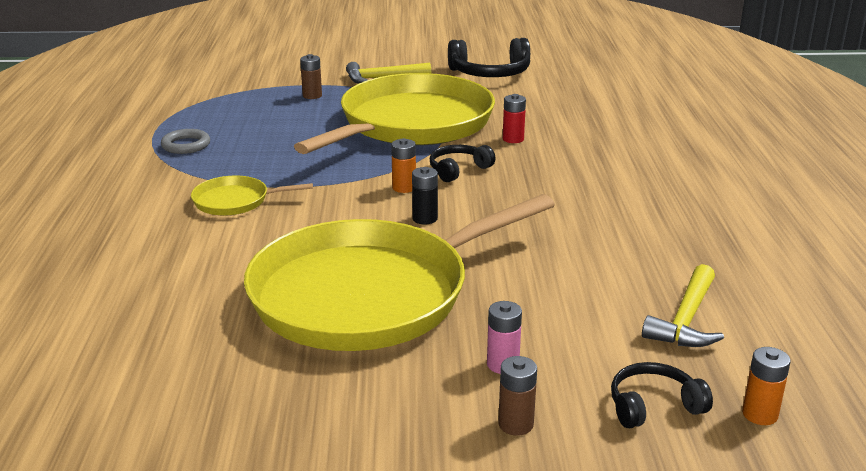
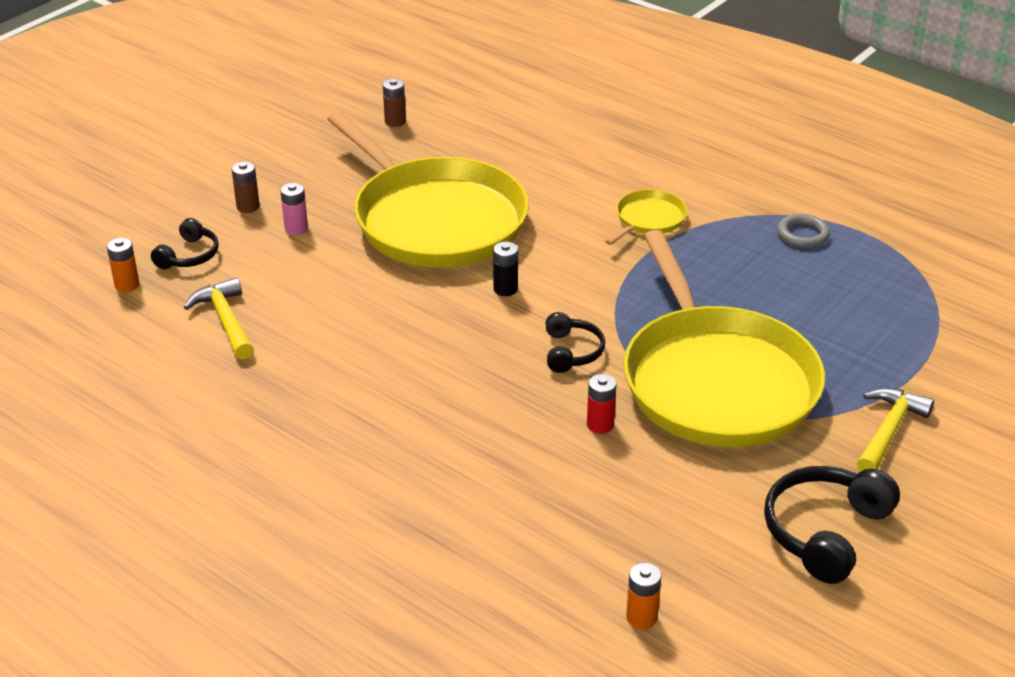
camera: 130 degrees right, 10 degrees up
yellow pan [244,194,555,351] -> yellow pan turned 135 degrees clockwise [327,112,529,268]
brown battery [300,54,322,99] -> brown battery moved to [383,79,406,127]
orange battery [391,138,416,193] -> orange battery moved to [626,563,661,629]

